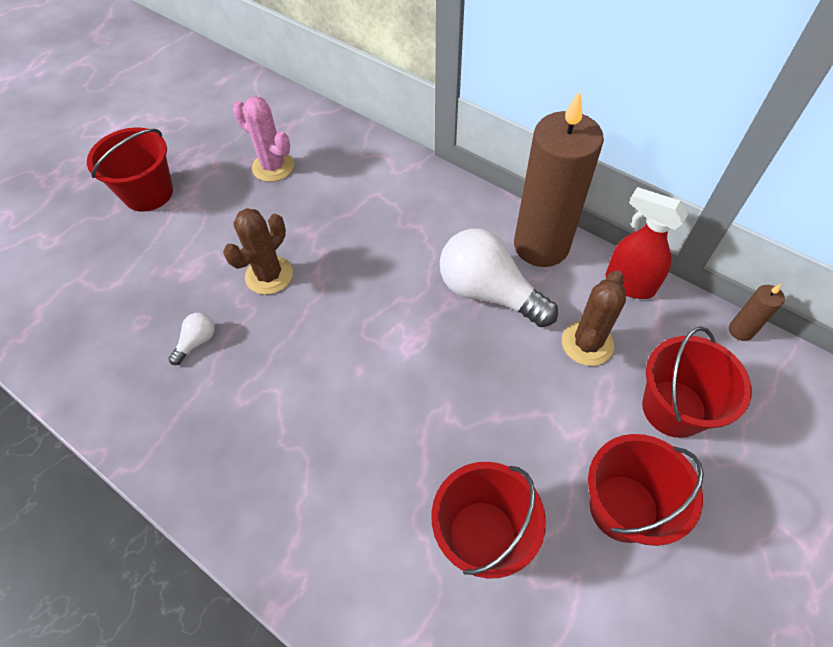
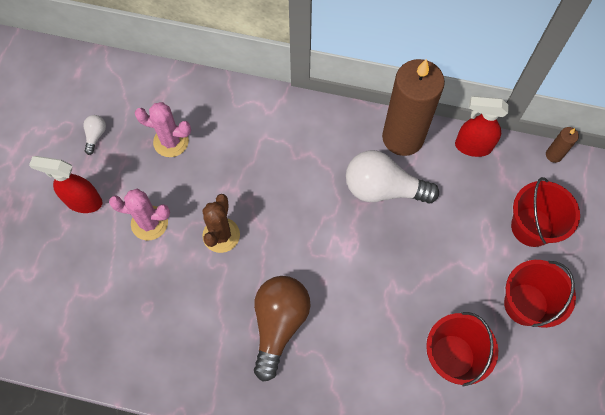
camera: 25 degrees left, 10 degrees up
red bucket [87,127,173,212] -> red spray bottle [29,156,103,213]
white light bulb [168,313,215,365] -> white light bulb moved to [83,115,106,155]
brown cactus [562,271,626,366] -> none
none -> pink cactus [109,189,170,240]
none -> brown light bulb [254,276,310,382]

